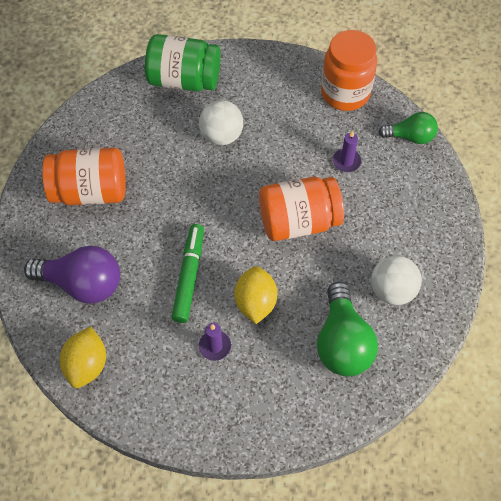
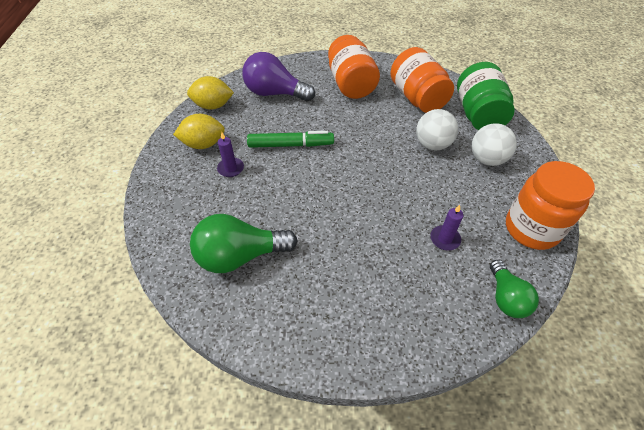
camera: 80 degrees right, 10 degrees down
purple light bulb [24,246,120,304] -> purple light bulb turned 105 degrees clockwise [242,52,315,101]
yellow lemon [234,266,278,324] -> yellow lemon moved to [173,114,225,149]
orange jar [259,177,344,241] -> orange jar moved to [390,47,454,113]
white ball [371,256,422,305] -> white ball moved to [472,123,517,166]

